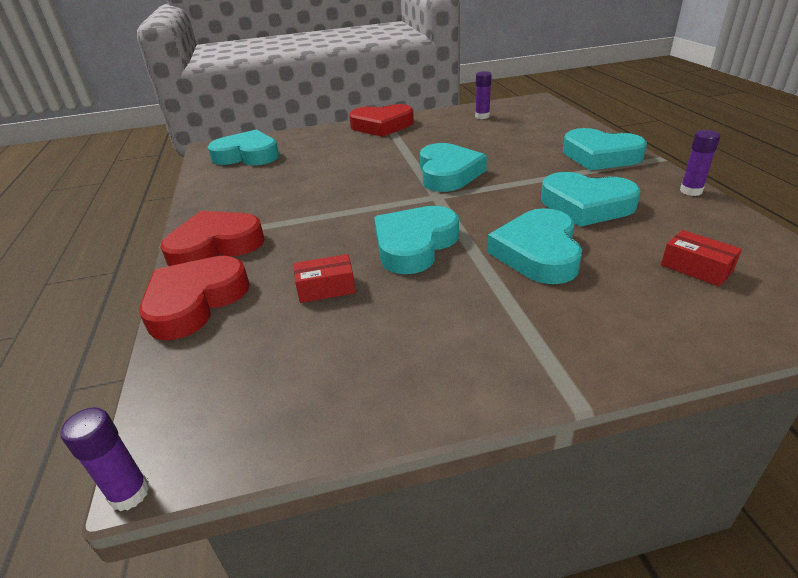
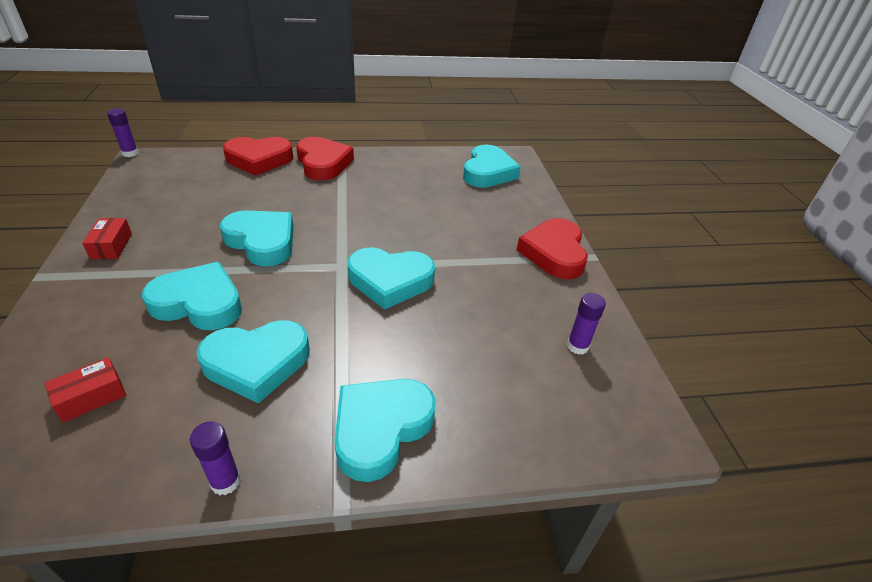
camera: 90 degrees right, 5 degrees up
red heart [139,256,250,340] -> red heart turned 135 degrees clockwise [223,137,293,176]
red box [294,254,356,303] -> red box moved to [82,218,132,259]
turquoise heart [541,172,641,227] -> turquoise heart turned 135 degrees counterclockwise [196,320,310,403]

